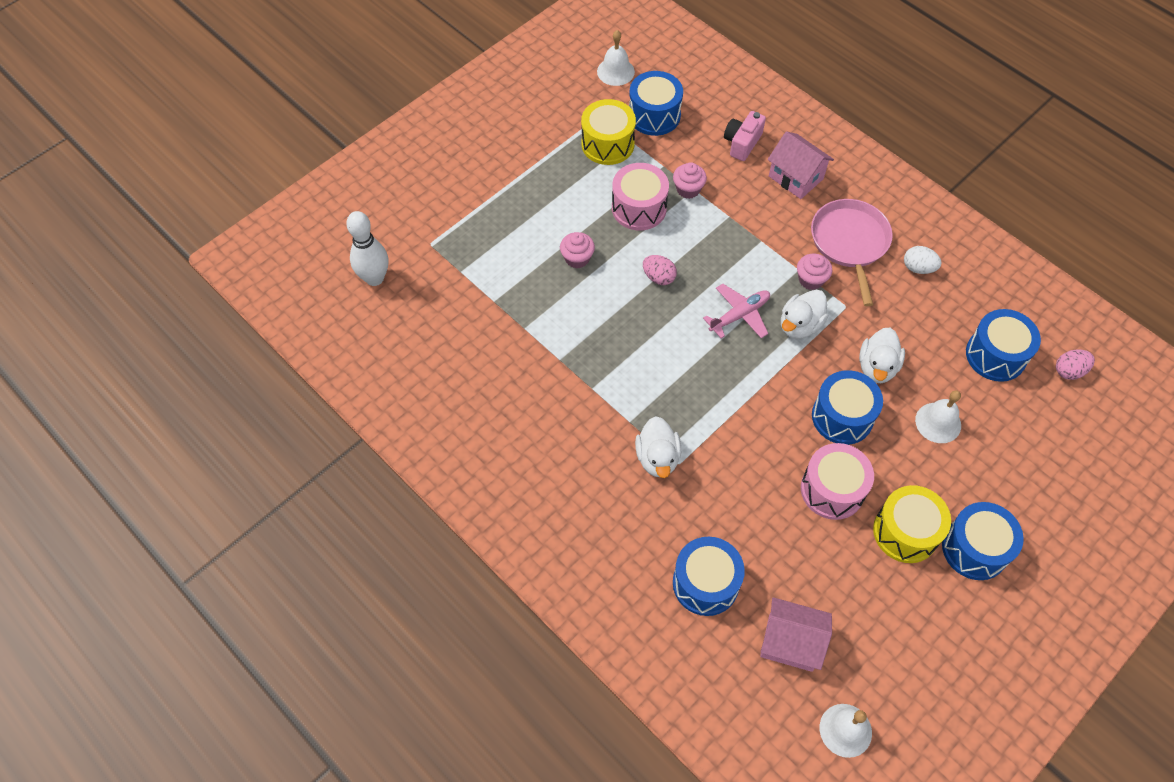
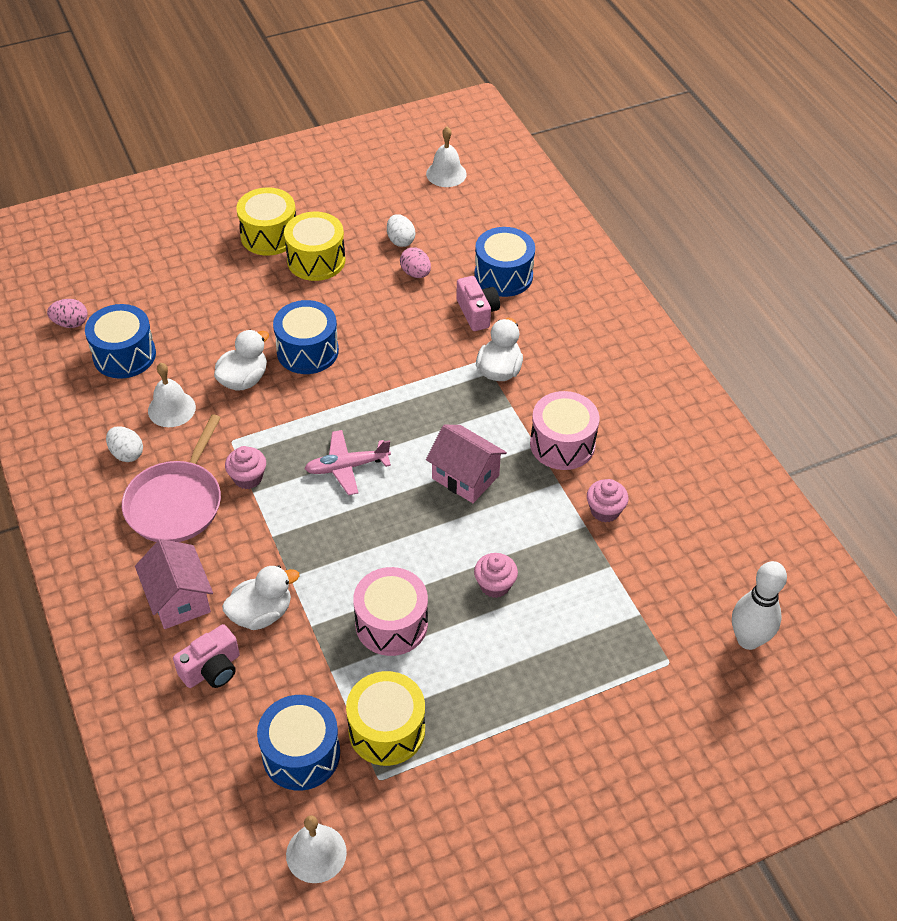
camera: 160 degrees left, 10 degrees down
pink egg [643,255,677,285] -> pink egg moved to [400,247,431,278]
pink cupcake [673,162,707,199] -> pink cupcake moved to [587,479,629,523]
pink house [760,597,832,672] -> pink house moved to [426,425,507,503]
white duck [781,290,828,339] -> white duck moved to [222,565,299,630]
pink drum [801,443,874,520] -> pink drum moved to [530,391,600,470]
white bell [915,390,961,443] -> white bell moved to [148,363,196,427]
blue drum [942,502,1024,580] -> yellow drum [236,187,296,256]
none -> white egg [387,214,415,247]
none -> pink camera [456,276,500,331]

